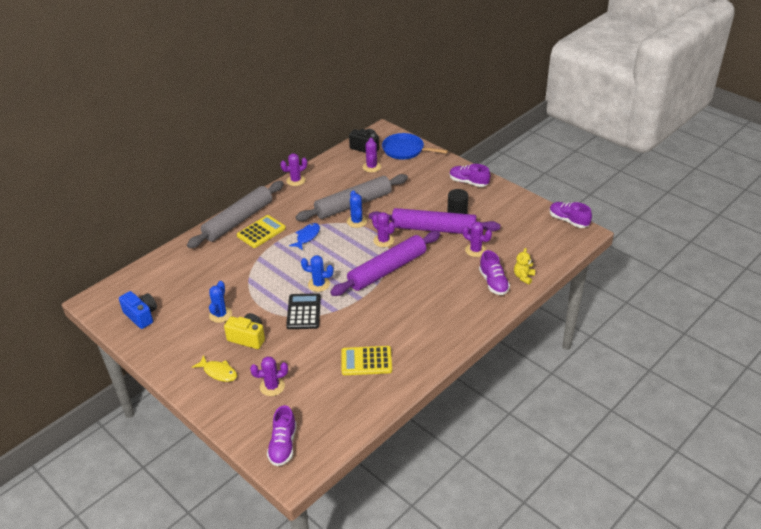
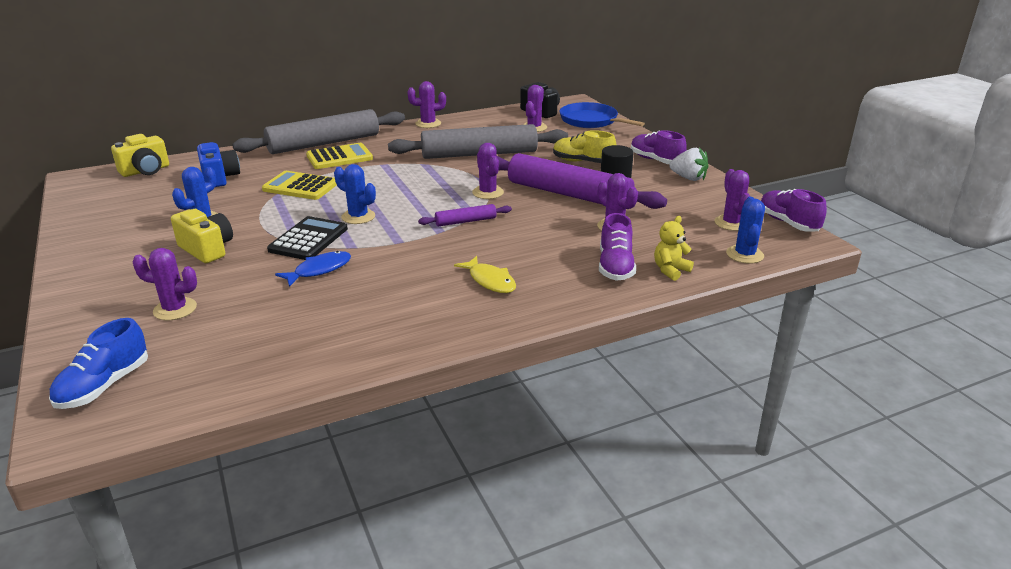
camera: 20 degrees right, 10 degrees down
blue camera [119,291,157,329] -> blue camera moved to [197,142,240,187]
yellow fish [192,355,237,382] -> yellow fish moved to [454,256,516,293]
purple shoe [267,405,297,466] -> blue shoe [49,318,148,409]
blue fish [289,223,320,251] -> blue fish moved to [275,251,351,287]
purple rolling pin [330,231,440,296] -> purple rolling pin [418,204,512,226], size x0.44
yellow calculator [341,346,392,375] -> yellow calculator moved to [262,171,337,200]
blue cactus [347,190,367,228] -> blue cactus moved to [726,197,765,264]
none -> yellow camera [111,134,169,177]
none -> yellow shoe [553,130,616,163]
none -> white strawberry [669,148,708,181]
none -> purple cactus [714,169,750,231]

